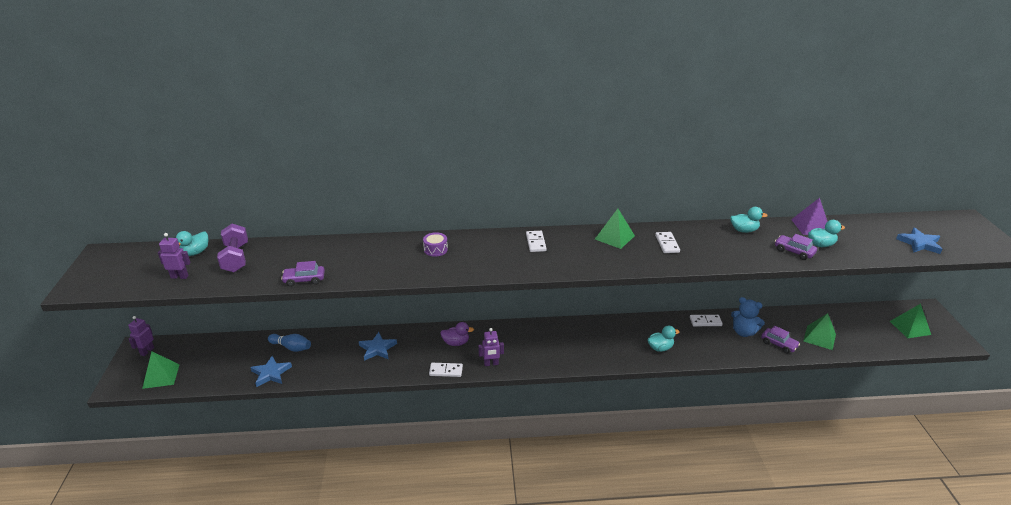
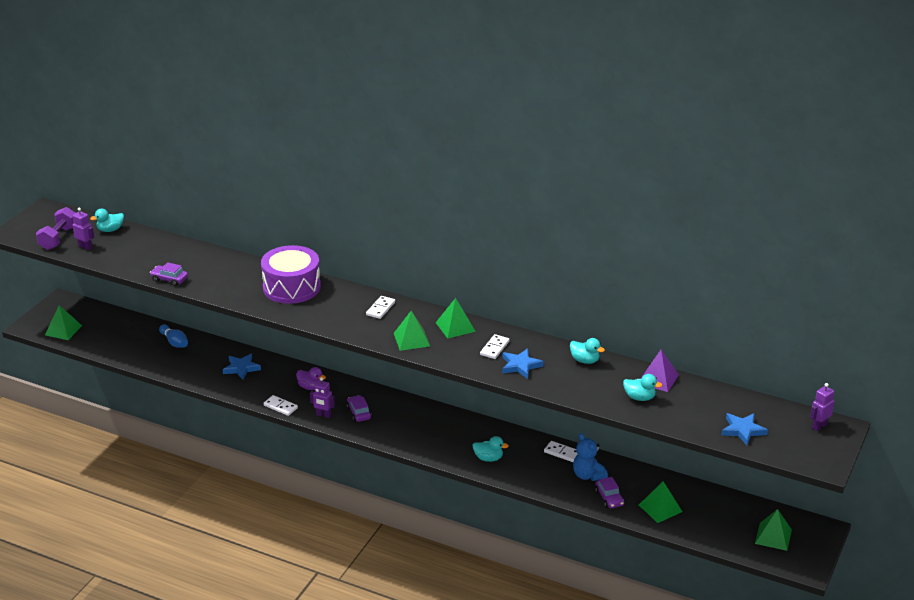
camera: 30 degrees right, 0 degrees up
purple robot [128,316,154,356] -> purple robot moved to [810,383,834,431]
purple dumbbell [217,224,248,273] -> purple dumbbell moved to [36,207,75,250]
blue star [250,356,292,387] -> blue star moved to [502,348,544,379]
purple drum [423,232,448,257] -> purple drum [261,245,321,304], size x2.50
purple car [775,234,817,260] -> purple car moved to [347,395,372,422]
none -> green pyramid [394,311,430,351]

